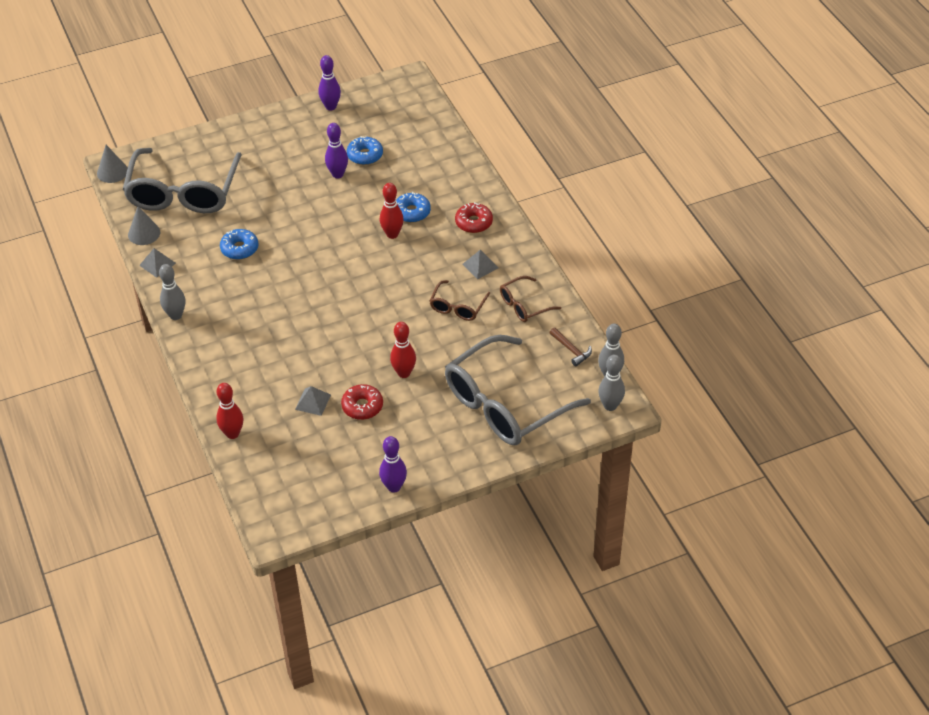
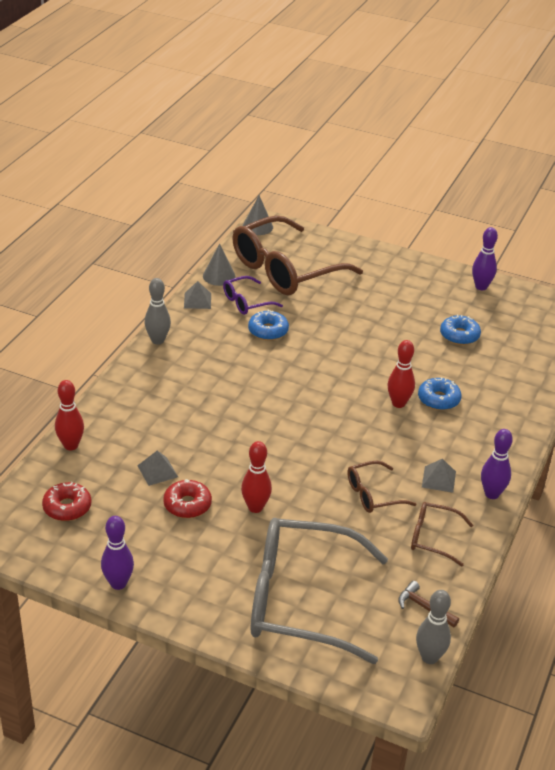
camera: 45 degrees right, 10 degrees down
grey glasses [123,148,242,213] -> brown glasses [232,215,363,295]
purple bowling pin [325,123,348,178] -> purple bowling pin moved to [481,429,513,499]
red donut [455,202,493,233] -> red donut moved to [42,482,91,521]
brown hammer [549,328,592,366] -> brown hammer turned 120 degrees clockwise [398,581,459,627]
grey bowling pin [598,354,625,411] -> none
none -> purple glasses [223,276,283,315]

